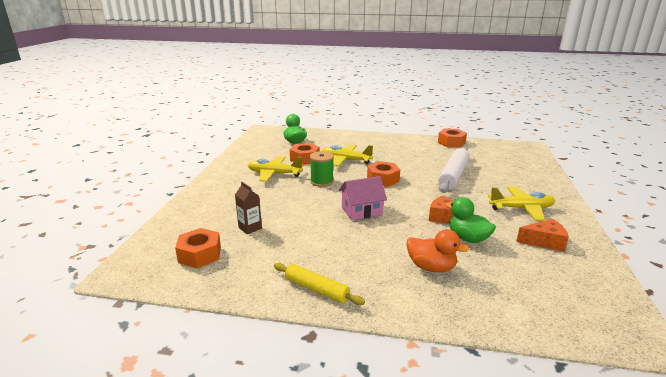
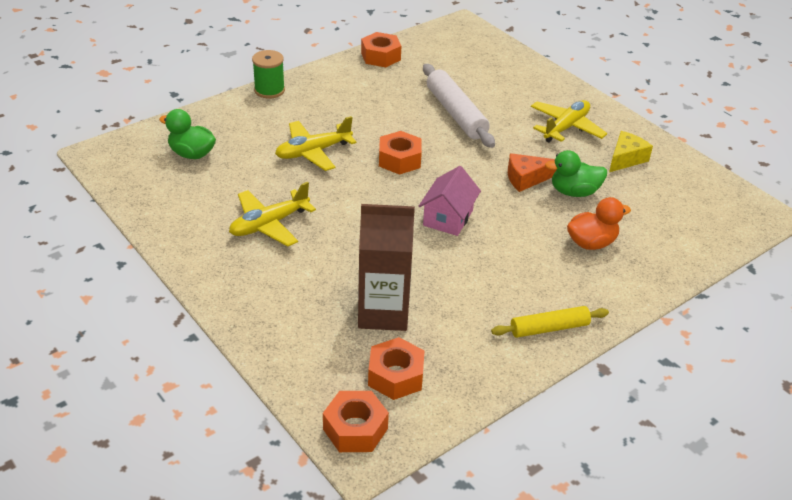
camera: 50 degrees left, 15 degrees up
brown carton [235,182,262,234] -> brown carton [358,204,415,331], size x2.00
orange nut [290,143,319,165] -> orange nut moved to [323,391,389,452]
green spool [310,151,334,187] -> green spool moved to [252,50,285,98]
orange cheese [516,219,569,252] -> yellow cheese [609,131,653,172]

